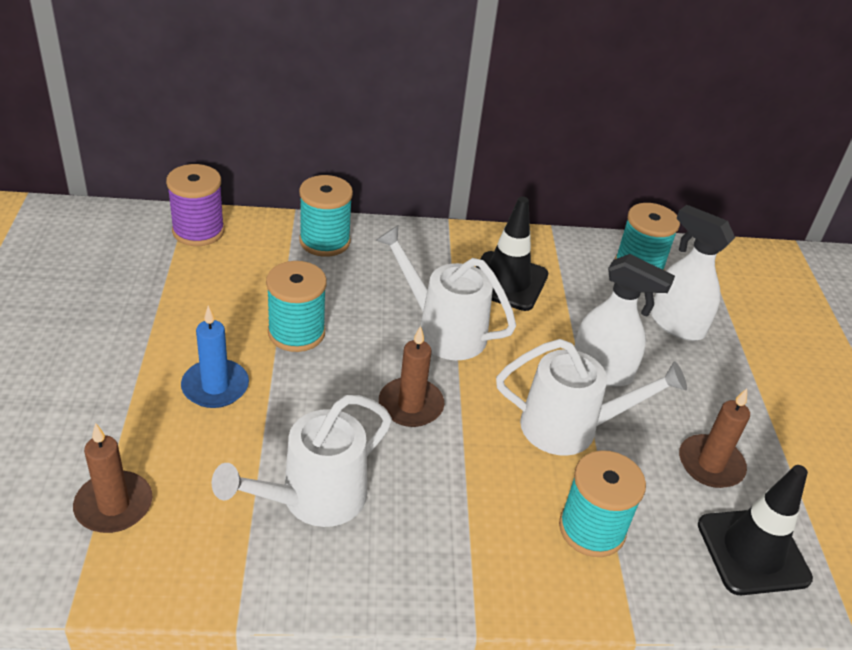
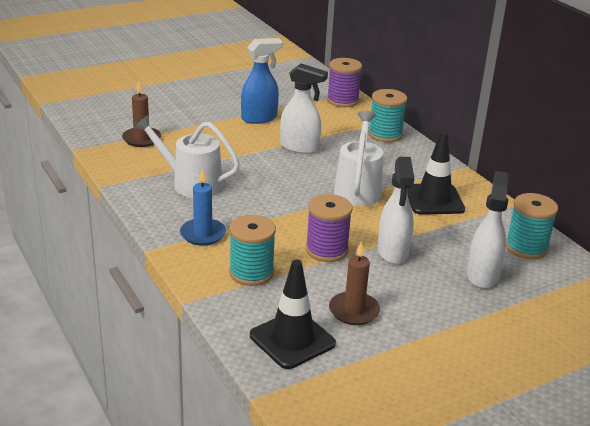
camera: 65 degrees right, 10 degrees down
blue candle [181,305,249,408] -> blue candle moved to [180,169,226,246]
turquoise spool [266,261,327,352] -> white spray bottle [280,63,328,154]
brown candle [379,326,444,427] -> none
white watering can [496,339,687,456] -> purple spool [306,194,352,262]
none -> blue spray bottle [241,38,283,124]

